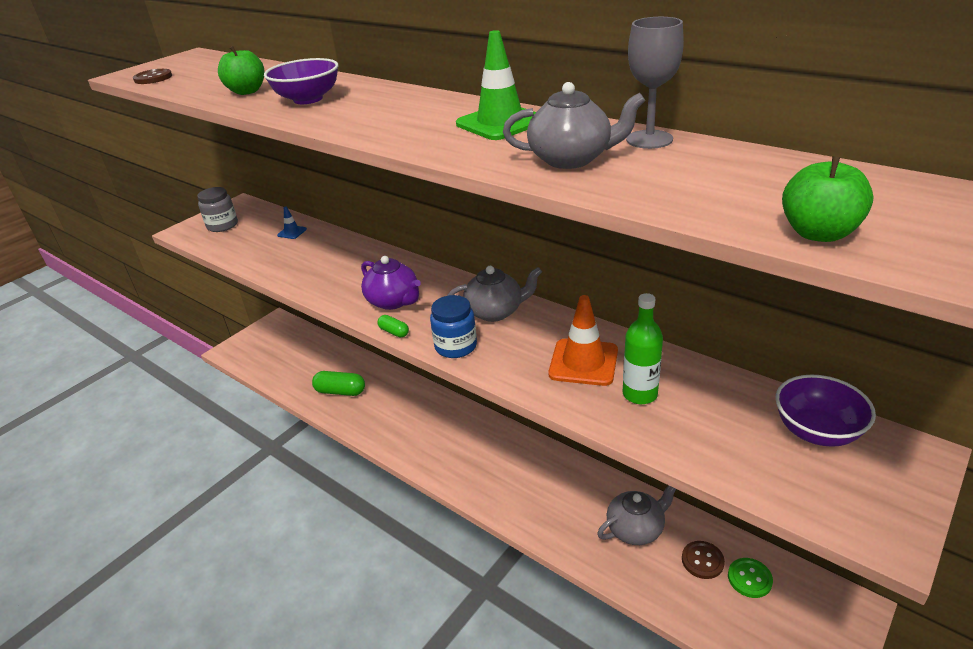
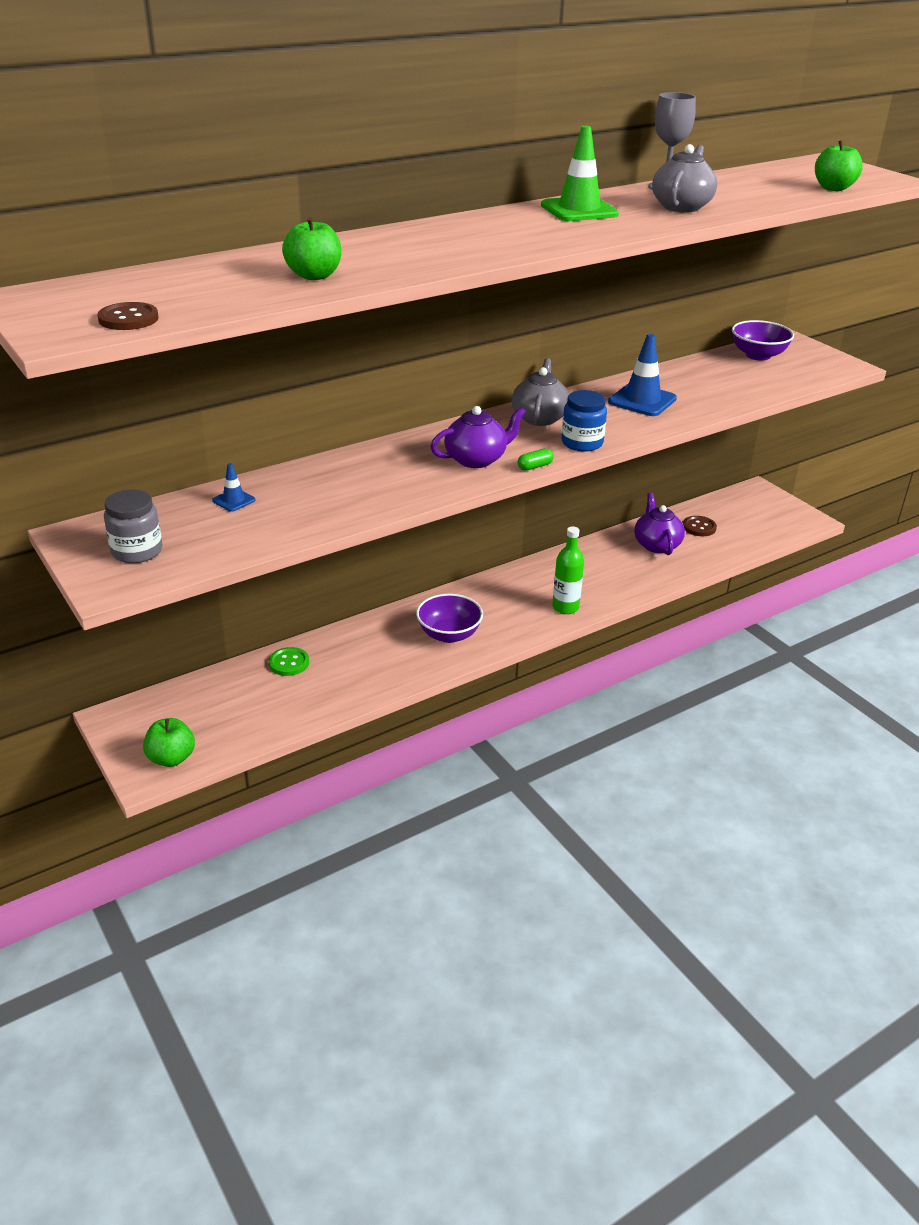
camera: 75 degrees left, 0 degrees up
purple bowl [264,58,338,104] -> purple bowl moved to [416,594,483,643]
green capsule [312,371,365,396] -> none
orange traffic cone [549,295,618,386] -> blue traffic cone [608,334,677,416]
grey teapot [597,485,676,545] -> purple teapot [634,493,685,555]
green bottle [623,293,663,404] -> green bottle moved to [552,526,584,614]
green button [728,558,773,598] -> green button moved to [269,647,309,676]
none -> green apple [143,718,195,767]

